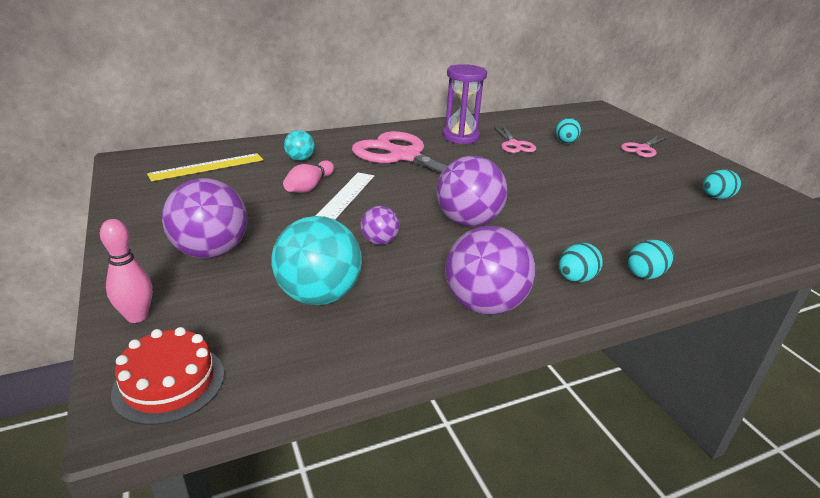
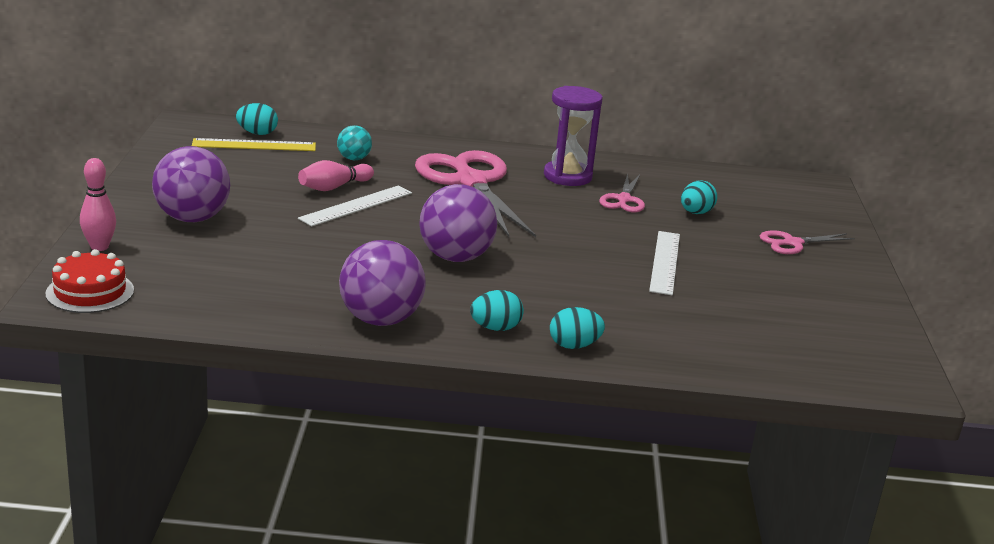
camera: 25 degrees right, 5 degrees down
turquoise ball [271,216,362,305] -> none
purple ball [360,206,400,245] -> none
turquoise egg [703,169,741,199] -> turquoise egg moved to [236,103,278,135]
none -> white ruler [649,231,680,295]

